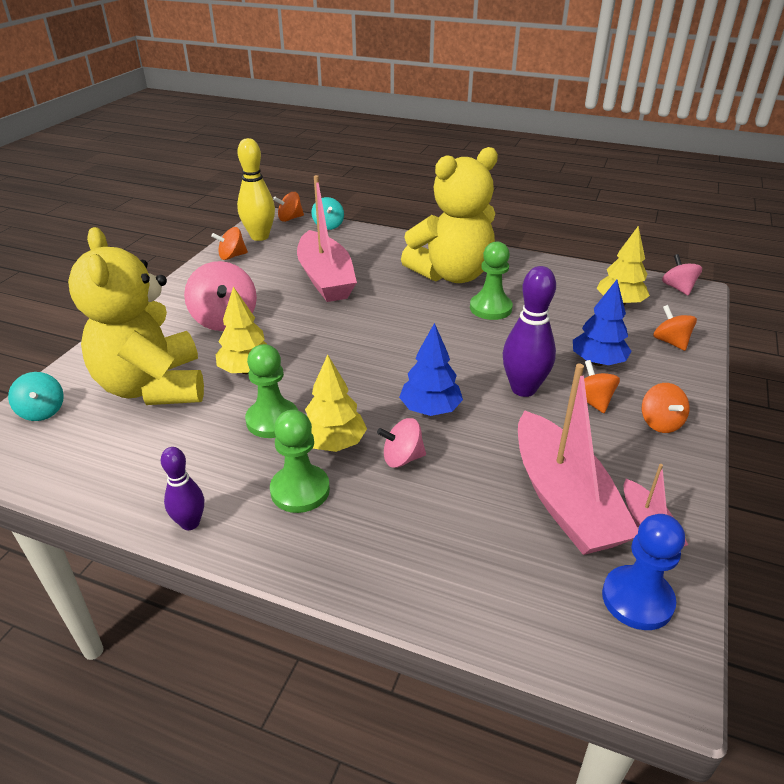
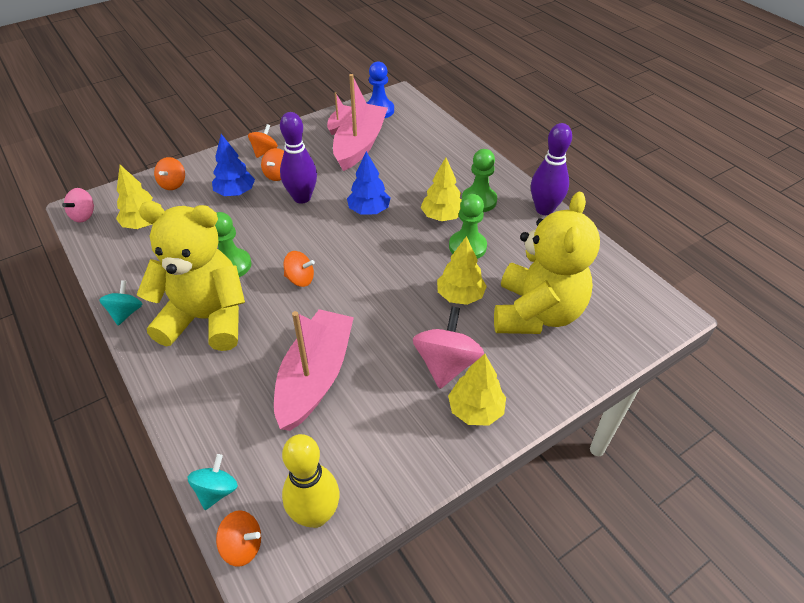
camera: 145 degrees left, 10 degrees up
turquoise spinning top [8,372,64,421] -> turquoise spinning top moved to [99,280,142,325]
purple bowling pin [161,447,204,530] -> purple bowling pin [531,123,572,215], size x1.68
orange spinning top [211,227,248,260] -> orange spinning top moved to [283,251,315,287]
pink spinning top [377,418,426,468] -> none
none -> yellow tree [448,354,506,426]

